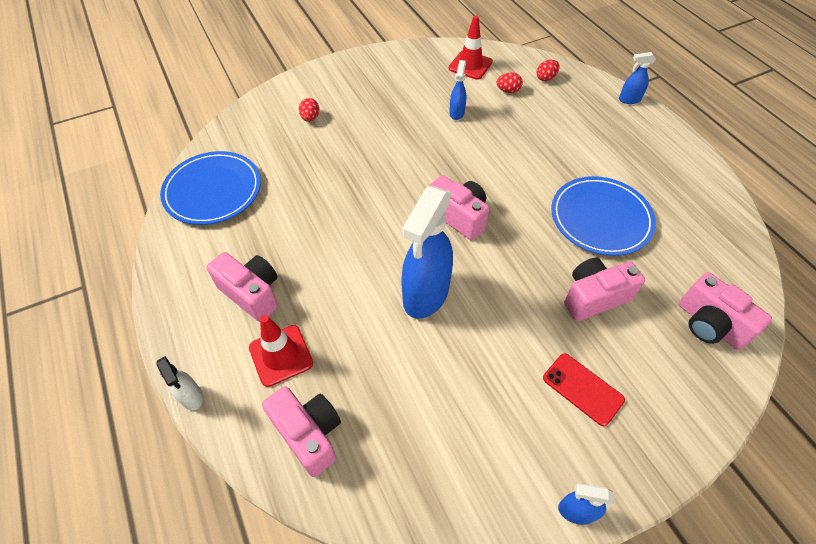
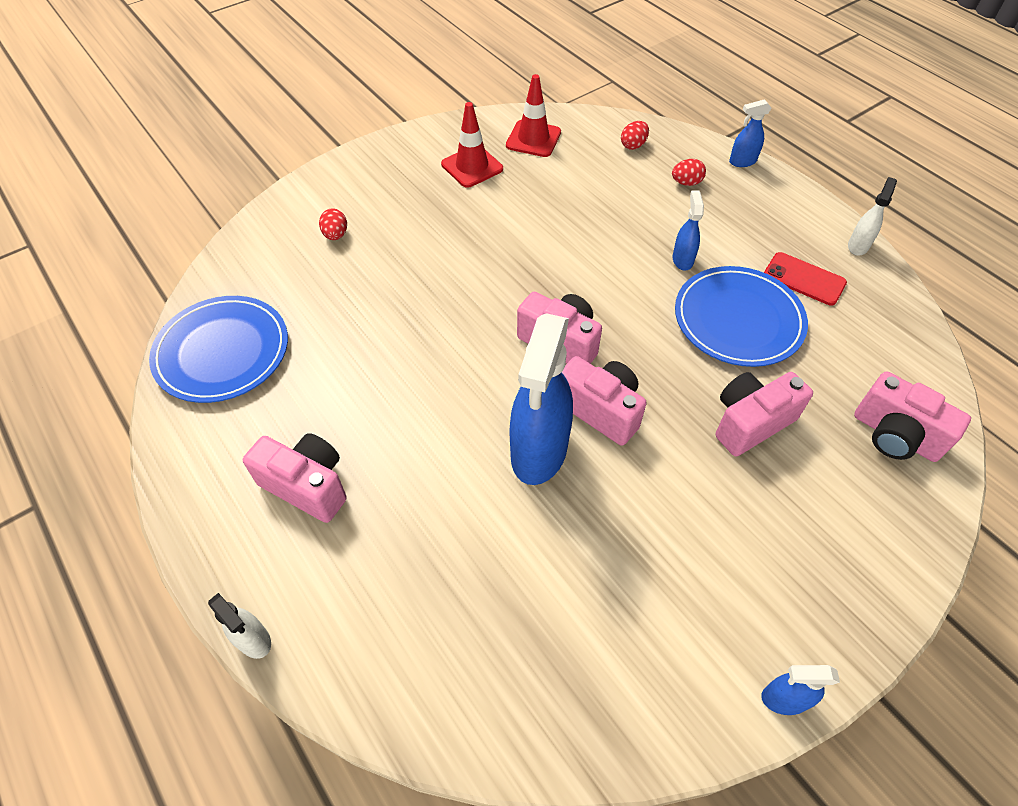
camera: 10 degrees left, 0 degrees up
red traffic cone [249,315,313,387] -> red traffic cone moved to [441,102,503,188]
pink camera [262,386,341,477] -> pink camera moved to [562,356,647,446]
blue spray bottle [449,60,466,120] -> blue spray bottle moved to [673,190,704,271]
red egg [497,72,523,93] -> red egg moved to [672,159,706,186]
red phone [543,353,625,426] -> red phone moved to [764,252,847,306]
none -> white spray bottle [848,177,897,256]

